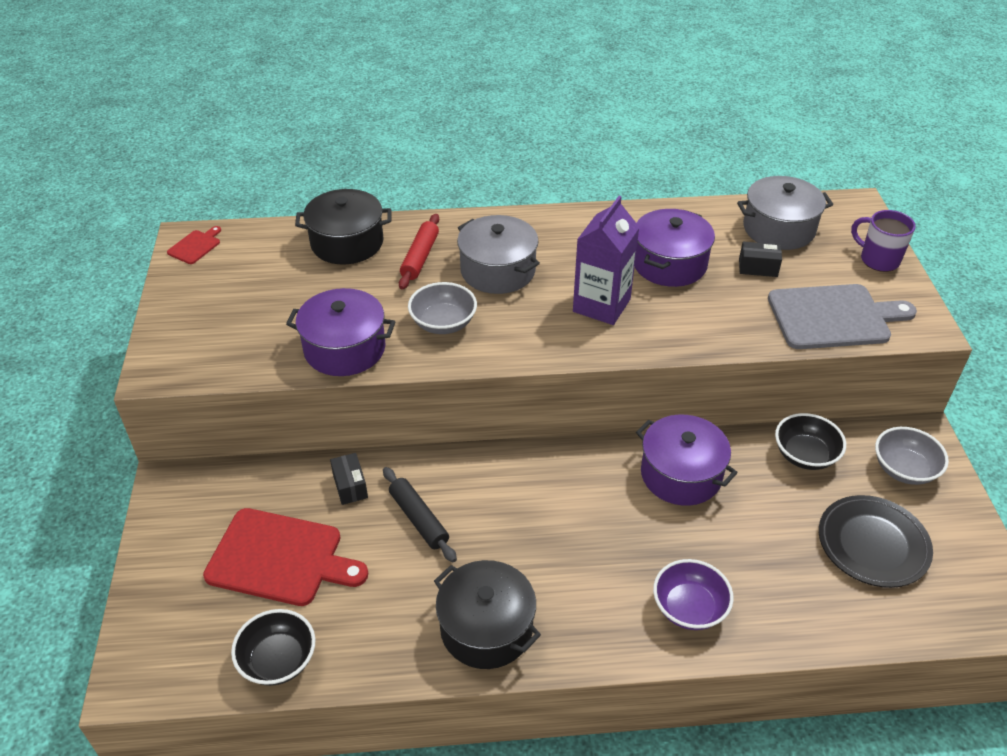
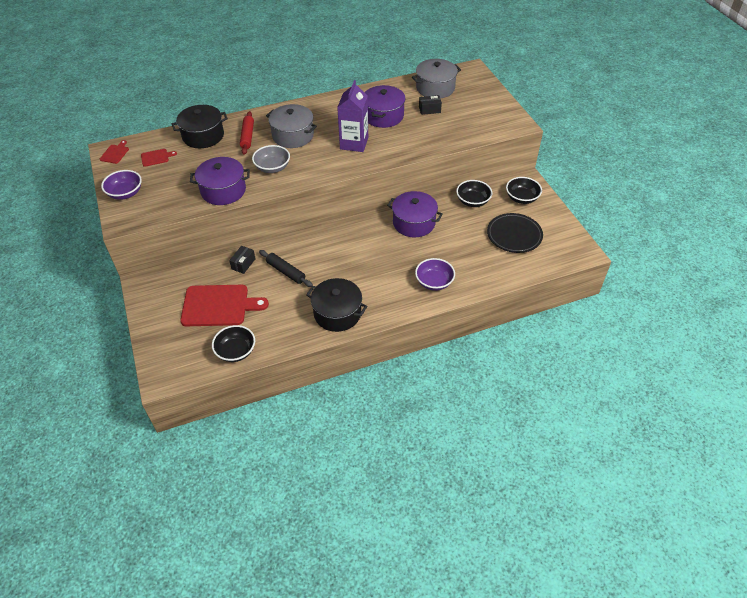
camera: 15 degrees left, 5 degrees up
black box [330,453,368,505] -> black box turned 60 degrees clockwise [229,246,256,274]
grey cutting board [768,284,917,349] -> none
purple mug [851,210,916,272] -> none
grey bowl [875,427,949,485] -> black bowl [506,177,542,204]
none -> purple bowl [101,170,142,200]
none -> red cutting board [141,149,177,167]

